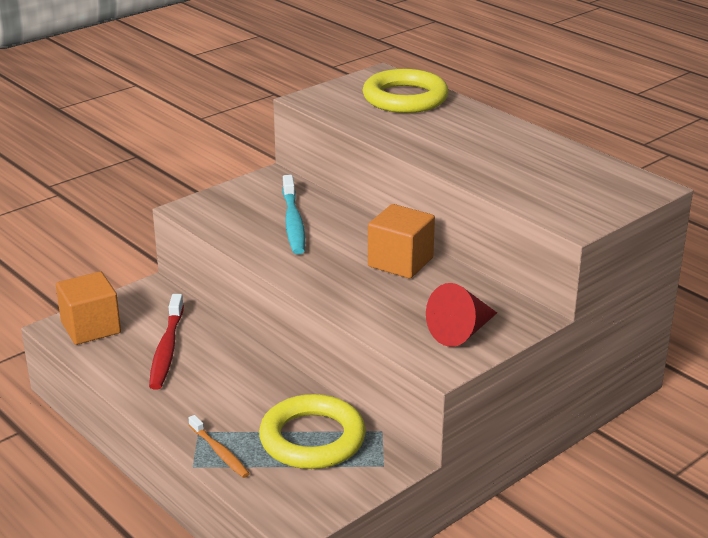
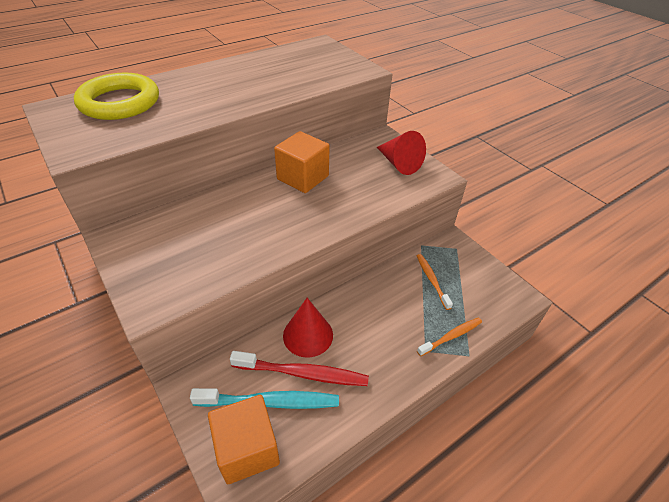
camera: 85 degrees left, 15 degrees up
yellow ring [259,394,366,469] -> orange toothbrush [417,254,453,310]
turquoise toothbrush [282,175,305,254] -> turquoise toothbrush moved to [190,388,339,409]
none -> red cone [283,298,333,358]

